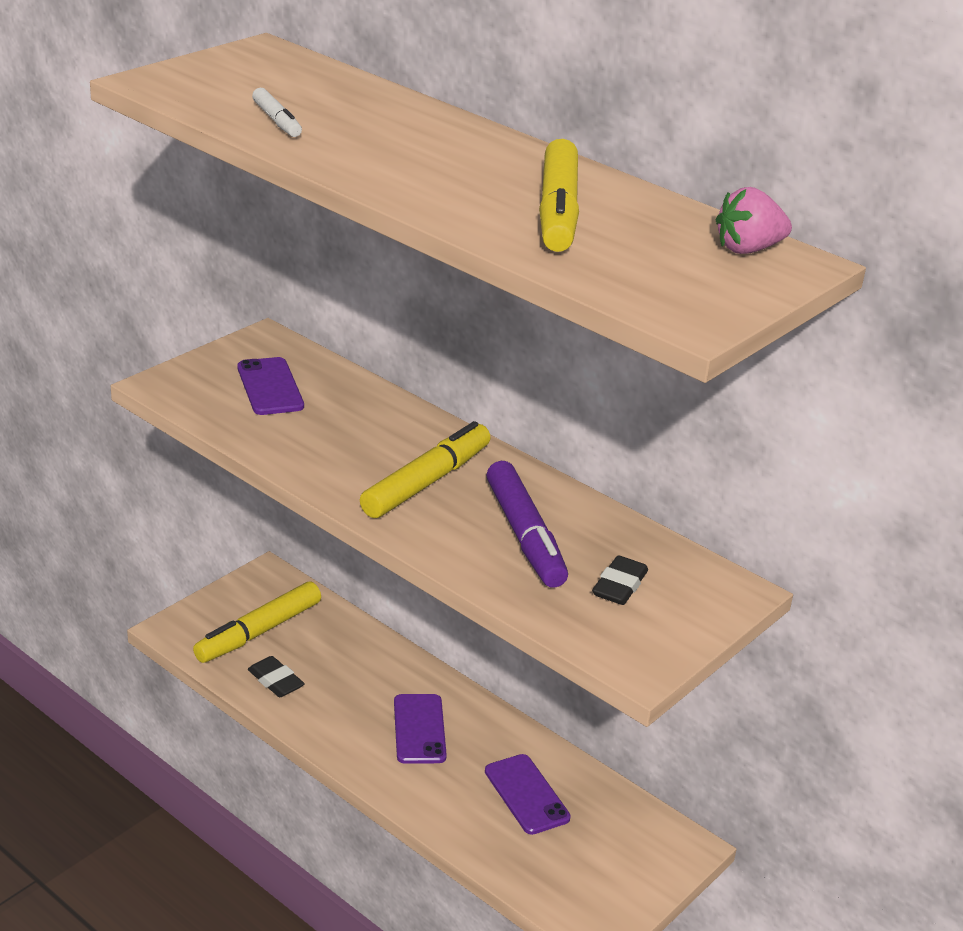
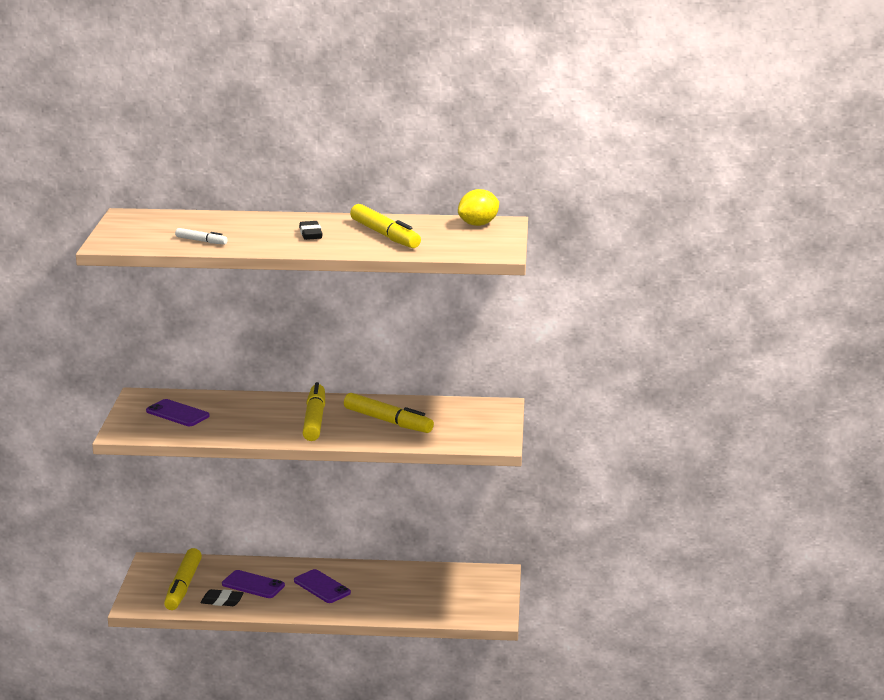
camera: 35 degrees left, 10 degrees down
purple phone [485,754,571,835] -> purple phone moved to [222,570,285,598]
purple marker [487,461,568,588] -> yellow marker [344,393,434,433]
black eraser [592,555,648,605] -> black eraser moved to [299,221,323,240]
pink strawberry [716,187,792,254] -> yellow lemon [458,189,499,226]

